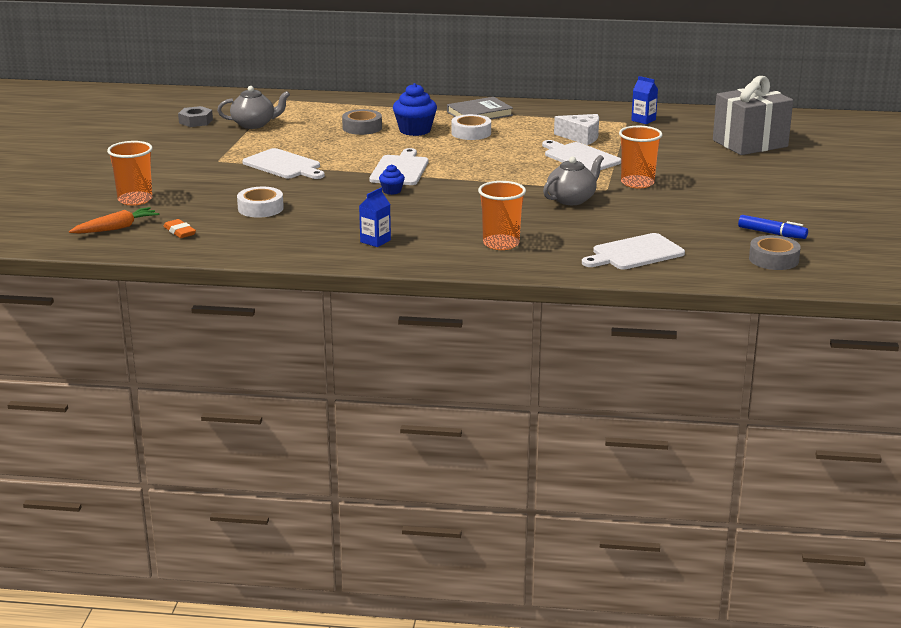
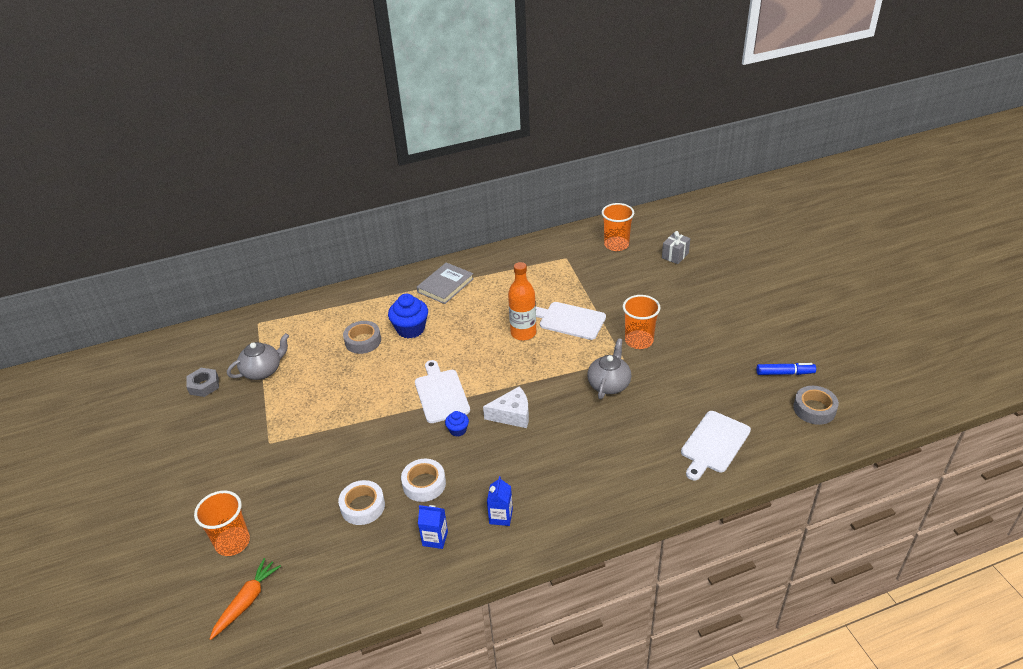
camera: 25 degrees left, 15 degrees up
orange eraser [163,219,196,238] -> none
white cutting board [242,148,325,179] -> none
white tape [451,114,491,140] -> white tape moved to [401,459,446,502]
orange cup [478,181,526,250] -> orange cup moved to [602,203,634,251]
white cheese [554,114,599,145] -> white cheese moved to [483,386,529,428]
blue carton [631,76,658,124] -> blue carton moved to [418,505,448,549]
grey gift [713,76,793,155] -> grey gift [662,231,690,264], size x0.47
none -> orange bottle [508,262,536,341]

